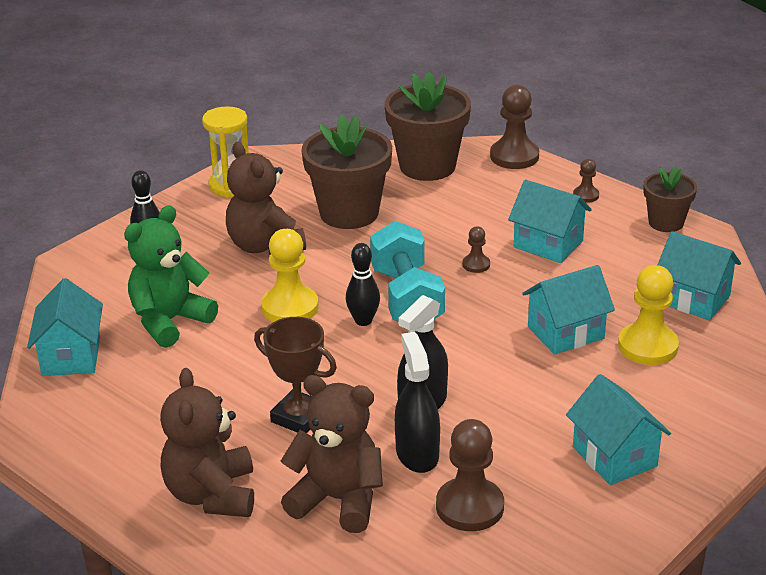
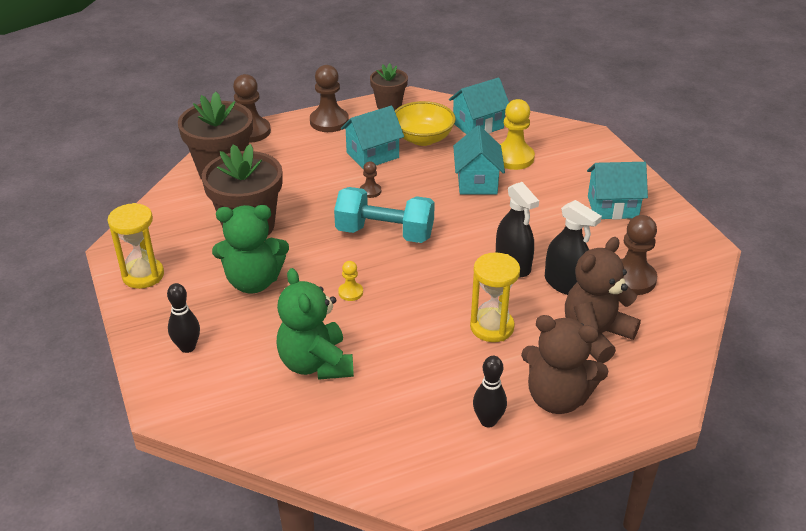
camera: 65 degrees left, 5 degrees up
turquoise house [27,278,103,376] -> none
brown teddy bear [226,142,306,254] -> green teddy bear [212,205,289,294]
brown trophy [254,317,337,433] -> yellow hourglass [470,253,520,342]
yellow pawn [261,229,319,322] -> yellow pawn [338,261,363,301], size x0.51
black bowling pin [346,243,380,326] -> black bowling pin moved to [473,356,507,428]
black spray bottle [395,332,440,473] -> black spray bottle turned 150 degrees counterclockwise [545,200,602,295]
brown pawn [573,159,599,203] -> brown pawn [310,65,349,132], size x1.98
none -> yellow bowl [395,101,456,146]

